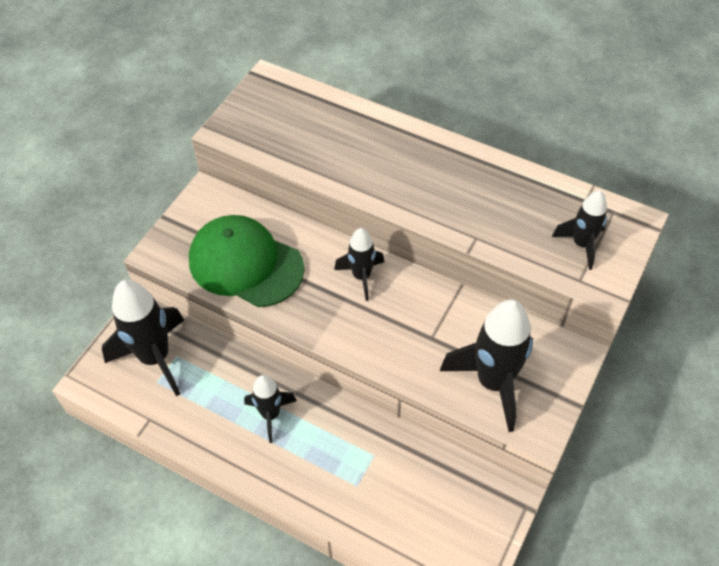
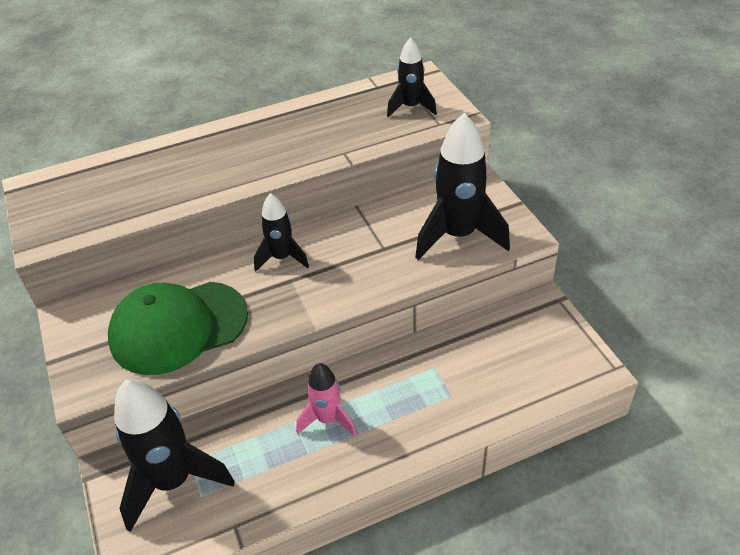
camera: 50 degrees left, 10 degrees down
black rocket [244,375,297,443] -> pink rocket [296,363,356,437]

